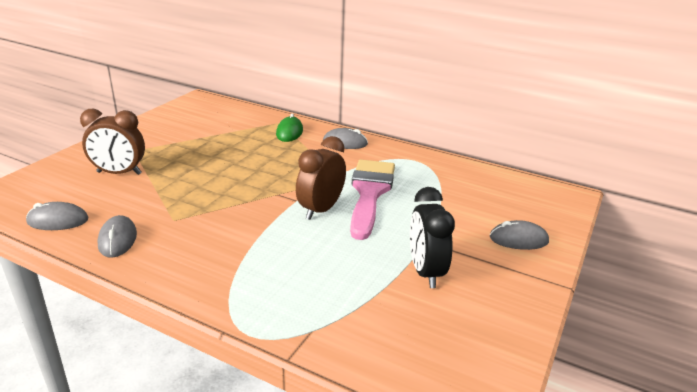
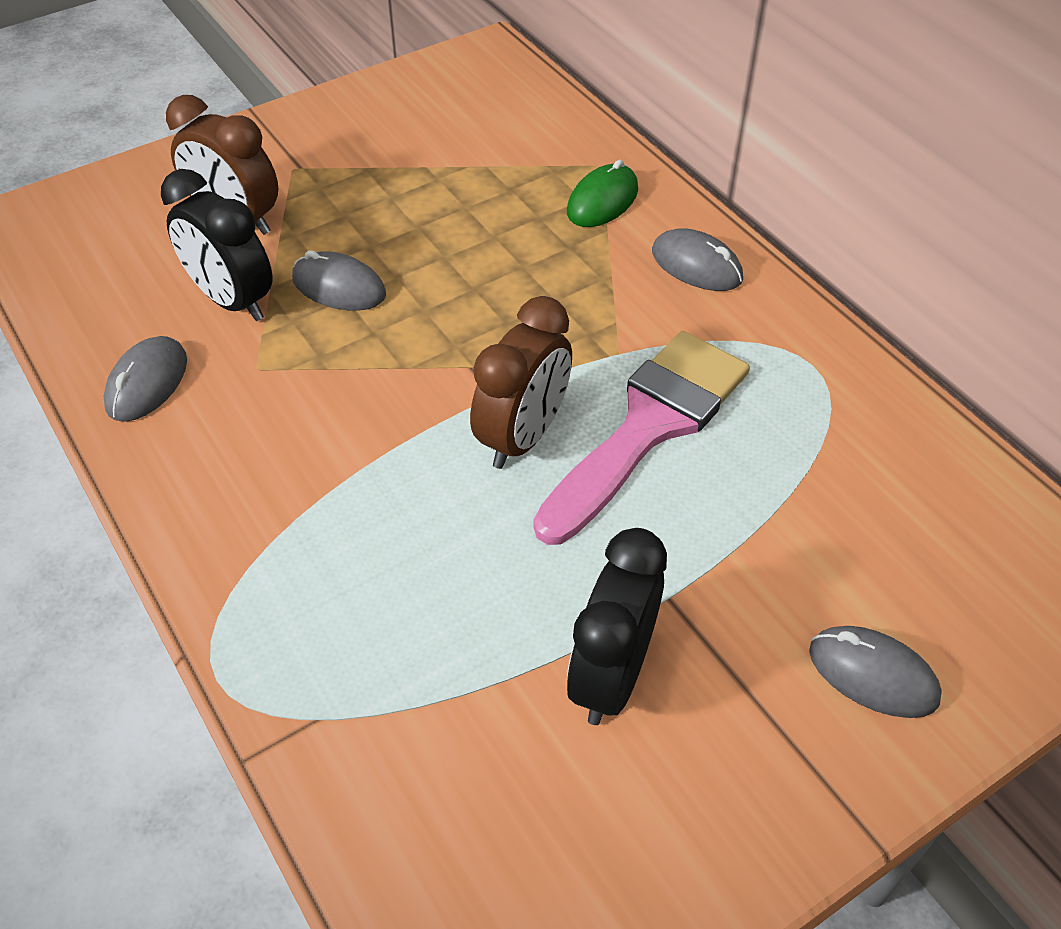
camera: 30 degrees right, 20 degrees up
grey mouse [26,202,88,230] -> grey mouse moved to [292,250,386,311]
brown clock [296,136,346,220] -> brown clock turned 150 degrees clockwise [470,296,572,469]
none -> black clock [161,169,273,321]

